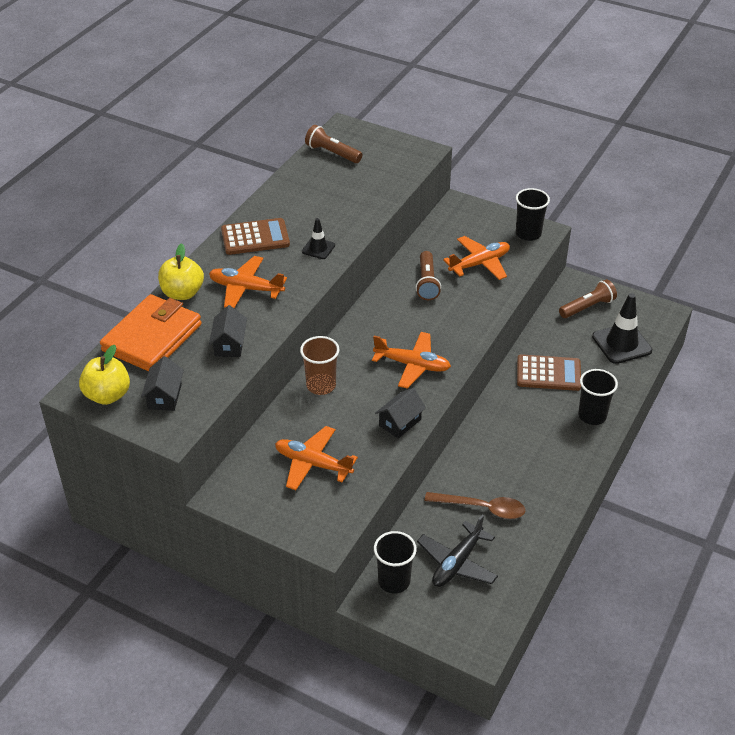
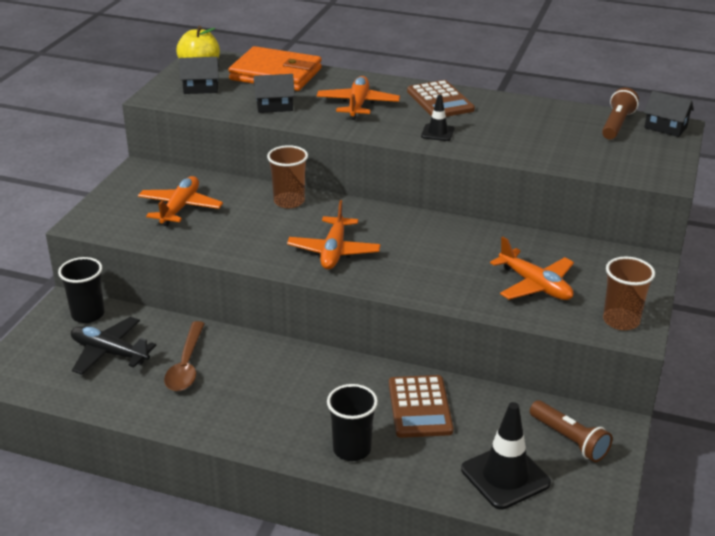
camera: 80 degrees right, 10 degrees down
yellow apple [158,243,204,300] -> none
black house [375,388,426,439] -> black house moved to [644,91,694,137]
brown flashlight [416,251,441,300] -> none
black cup [516,188,550,241] -> brown cup [603,257,655,330]

